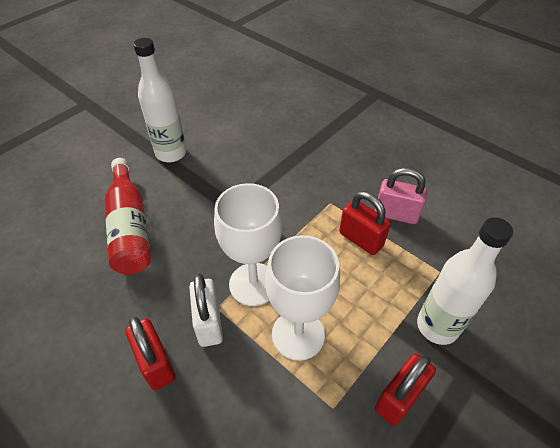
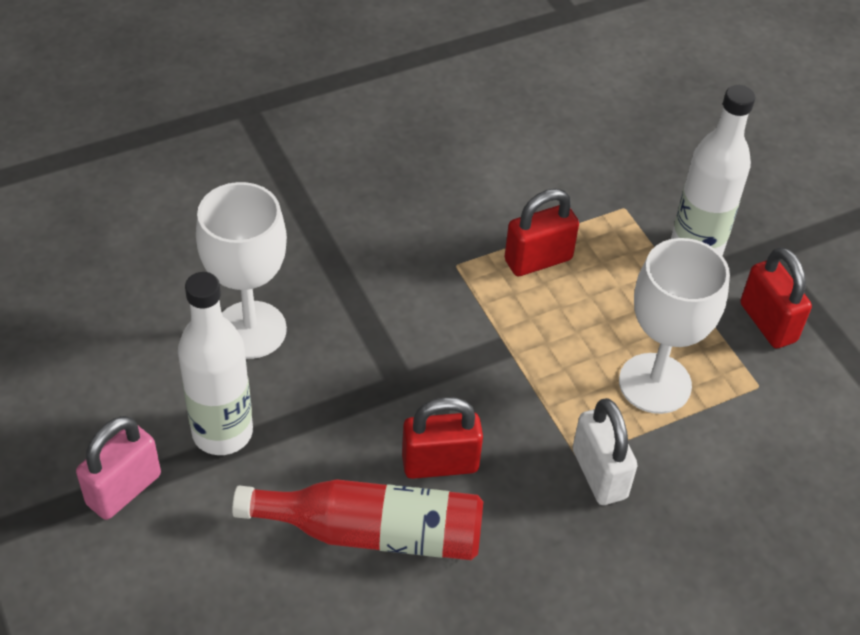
camera: 70 degrees left, 0 degrees up
red padlock [125,317,176,390] -> red padlock moved to [402,397,483,479]
white padlock [189,274,223,347] -> white padlock turned 60 degrees clockwise [573,398,638,505]
white goblet [214,183,282,306] -> white goblet moved to [196,182,287,359]
pink padlock [375,168,427,224] -> pink padlock moved to [76,416,161,520]

